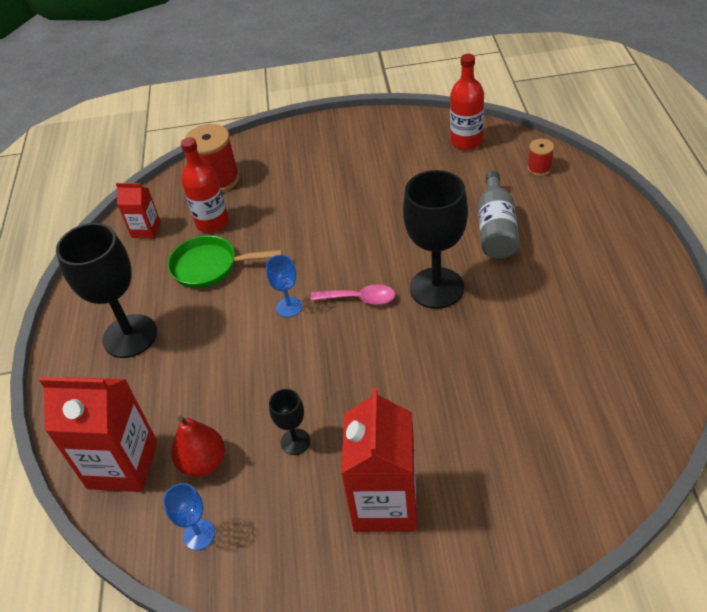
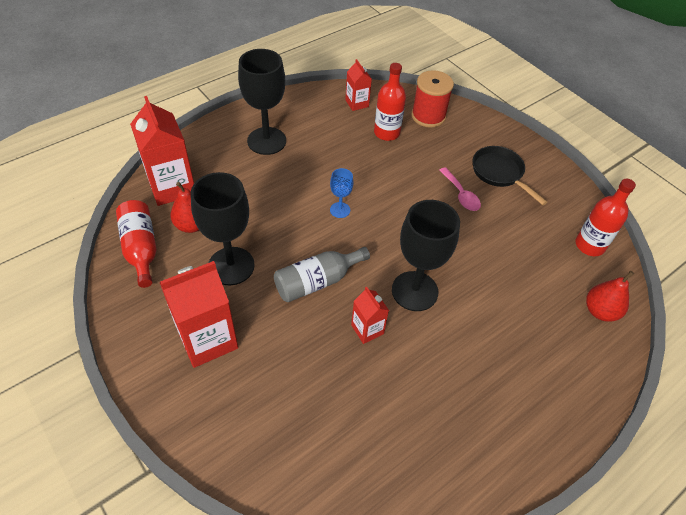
camera: 50 degrees right, 5 degrees up
blue goblet [163,483,215,550] -> red bottle [116,200,157,288]
green pan [168,235,283,288] -> none
black goblet [269,389,310,455] -> black goblet [191,172,255,285], size x2.07
pink spoon [310,284,395,305] -> pink spoon moved to [439,167,481,211]
grey bottle [478,171,520,259] -> grey bottle moved to [274,247,370,302]
red spool [527,139,554,176] -> red pear [586,271,634,322]
none -> red carton [351,286,389,344]
none -> black pan [473,146,547,205]

